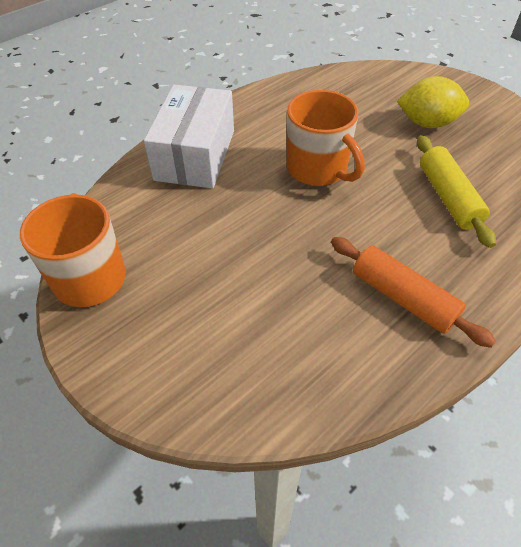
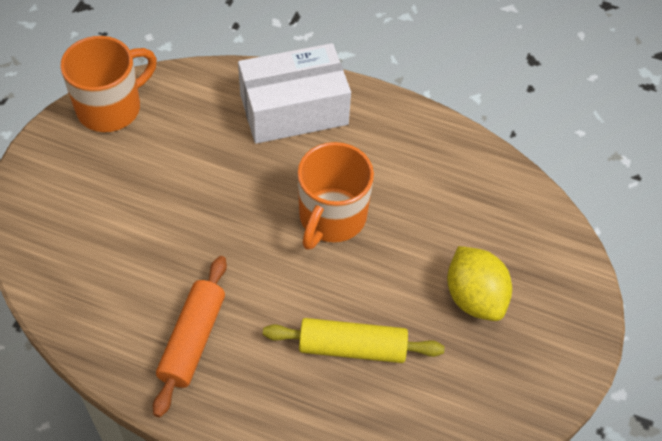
camera: 60 degrees right, 5 degrees up
yellow rolling pin [417,135,496,248] -> yellow rolling pin turned 45 degrees clockwise [263,318,445,363]

